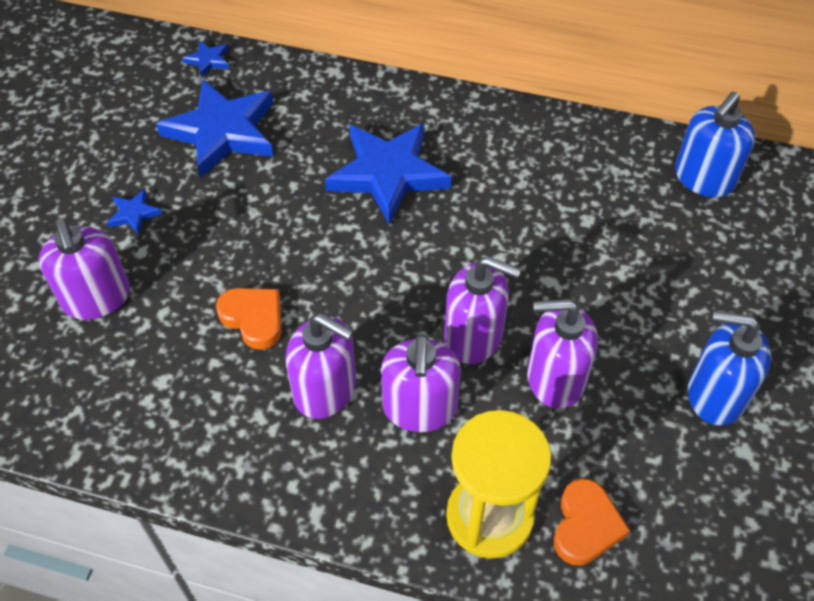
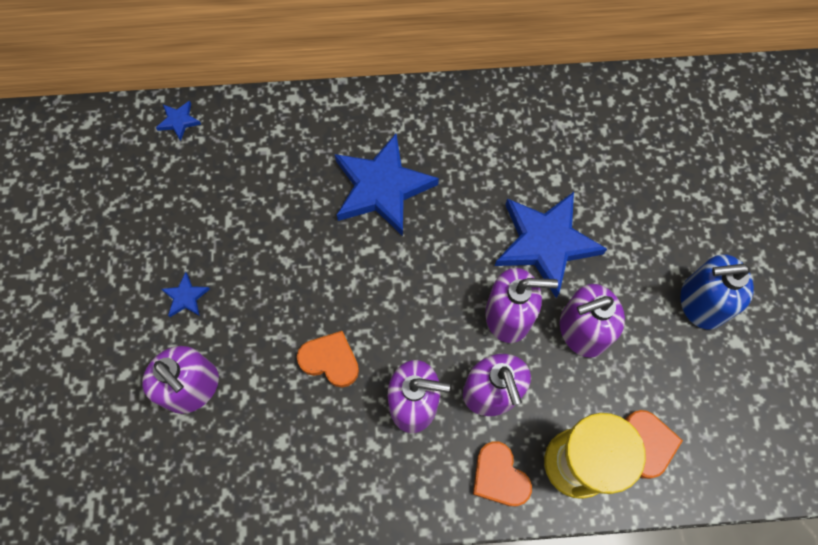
camera: 20 degrees left, 15 degrees up
blue star [156,80,273,178] -> blue star moved to [495,192,607,298]
blue soap dispenser [675,92,755,197] -> none
none -> orange heart [473,442,532,506]

